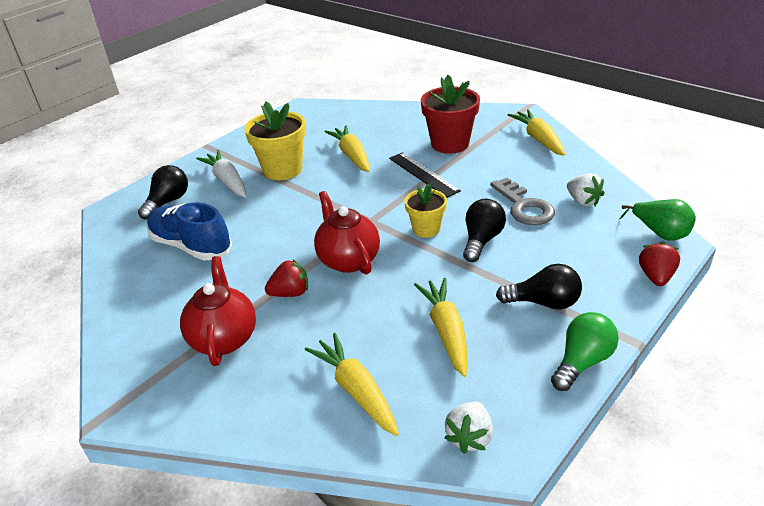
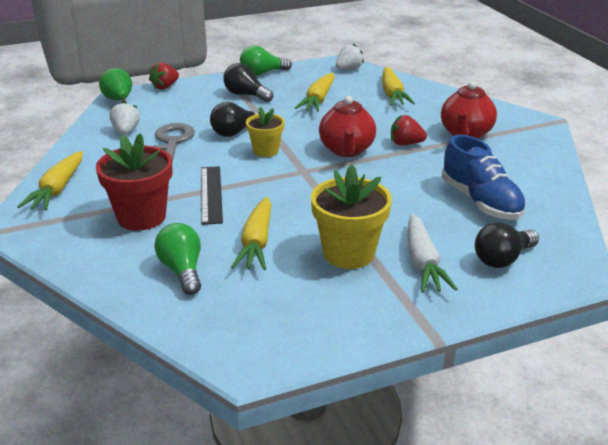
camera: 155 degrees left, 5 degrees down
none -> green light bulb [154,223,201,295]

